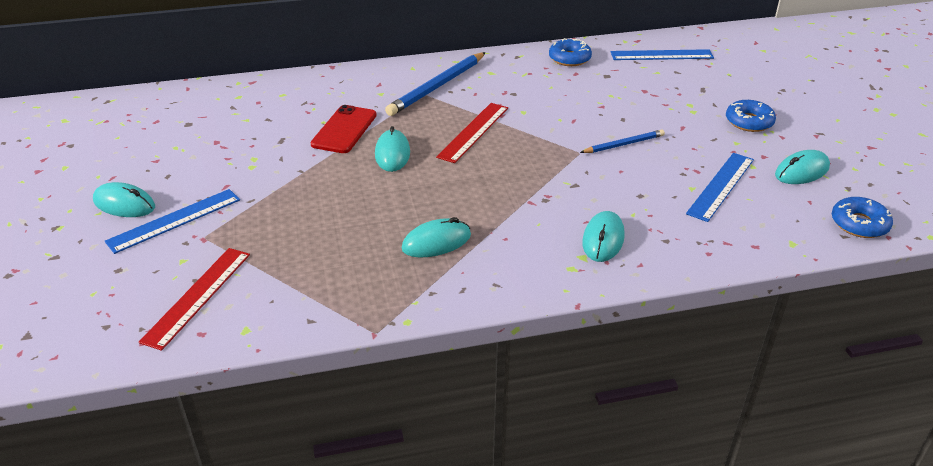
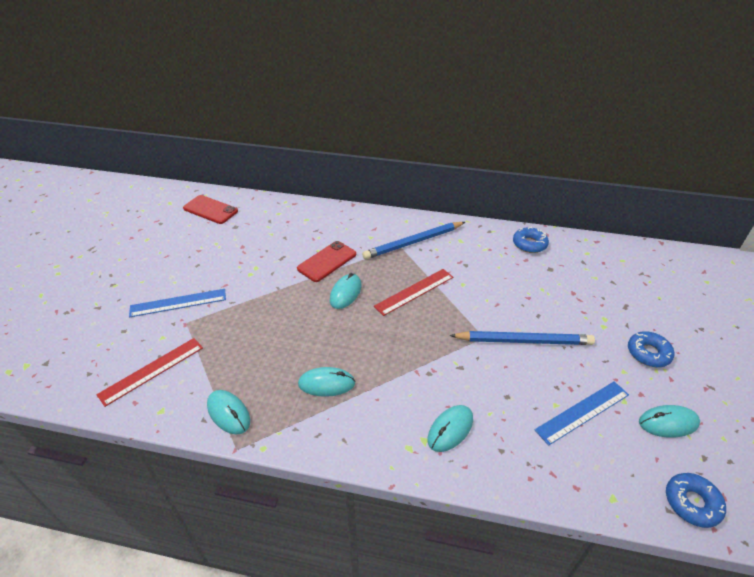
camera: 25 degrees right, 5 degrees up
turquoise mouse [93,182,155,217] -> turquoise mouse moved to [207,390,250,434]
blue pencil [580,129,665,153] -> blue pencil [449,331,595,345], size x1.77
blue ruler [611,49,714,60] -> none
none -> red phone [183,195,238,224]

